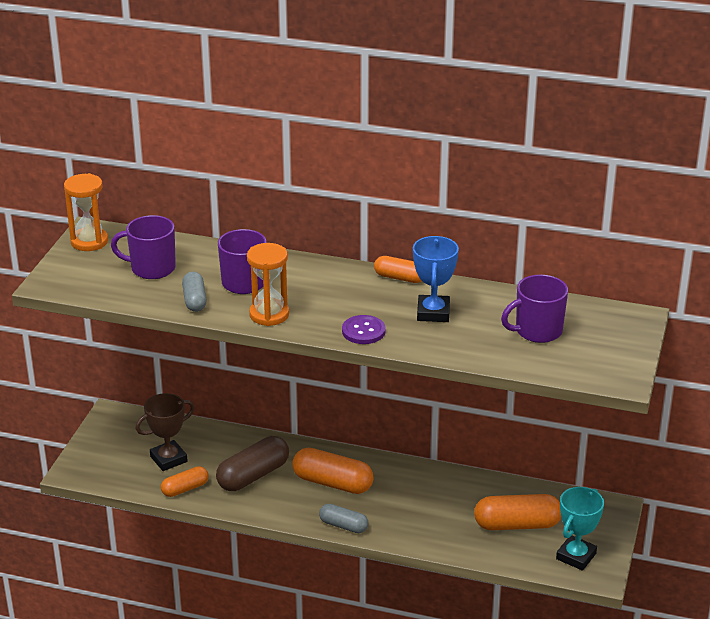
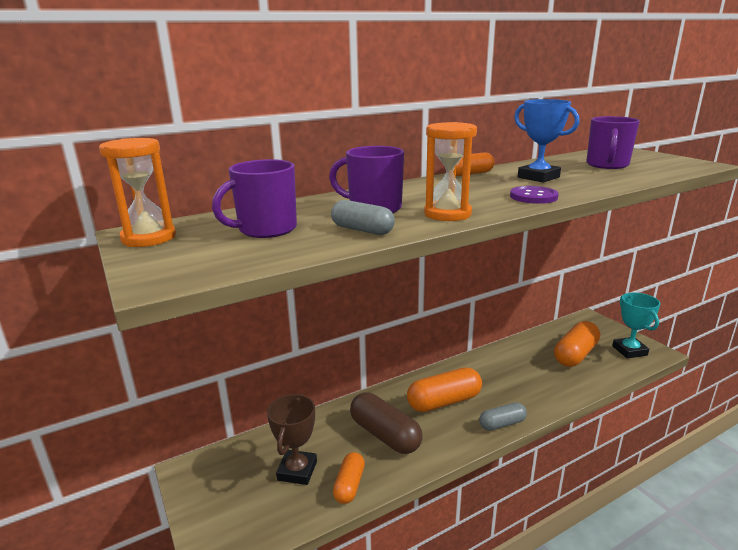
camera: 45 degrees left, 10 degrees down
brown capsule [216,436,289,491] -> brown capsule turned 45 degrees counterclockwise [350,392,423,454]

